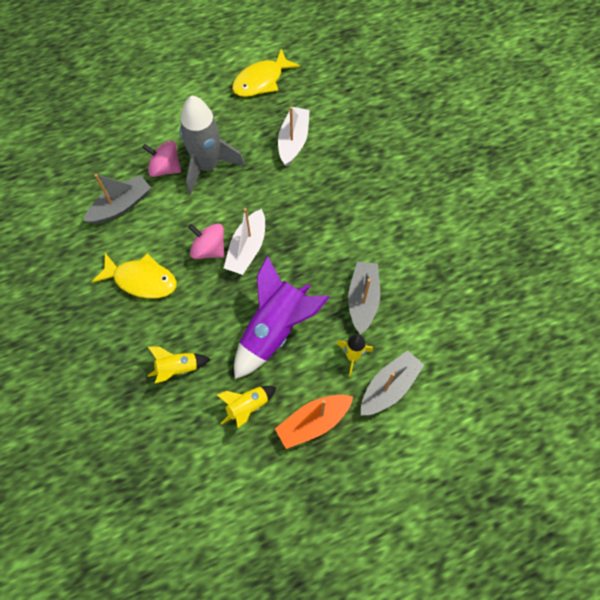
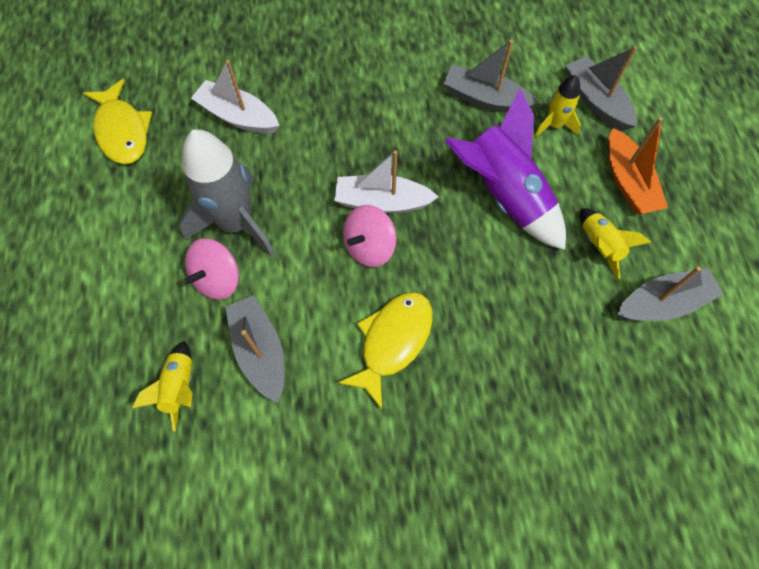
camera: 75 degrees left, 0 degrees up
yellow rocket [147,347,210,383] -> yellow rocket moved to [132,341,192,431]
white boat [224,208,265,275] -> white boat turned 150 degrees clockwise [334,150,438,213]
none -> grey boat [617,267,724,321]

